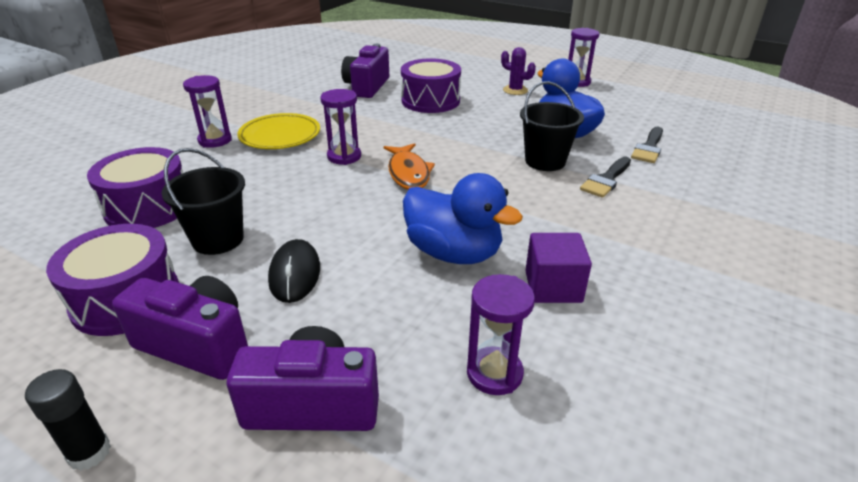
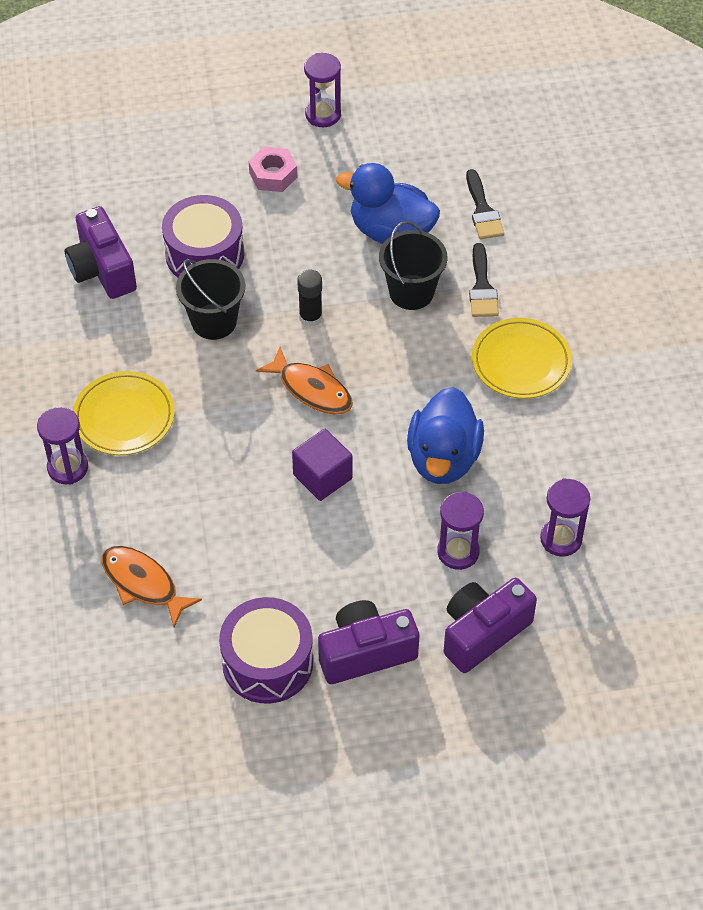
camera: 40 degrees left, 20 degrees up
black glue stick [25,369,111,471] -> black glue stick moved to [297,269,323,327]
purple drum [87,147,183,228] -> orange fish [102,546,202,627]
black bucket [161,148,245,255] -> black bucket moved to [176,259,245,340]
black mouse [268,239,320,303] -> none
purple hourglass [320,89,361,165] -> purple hourglass moved to [437,491,484,570]
blue duck [403,173,523,264] -> blue duck turned 105 degrees clockwise [407,387,484,484]
purple cactus [501,47,536,95] -> pink nut [249,147,297,192]
purple cube [525,233,592,303] -> purple cube moved to [292,429,353,501]
none -> yellow plate [472,318,572,399]

